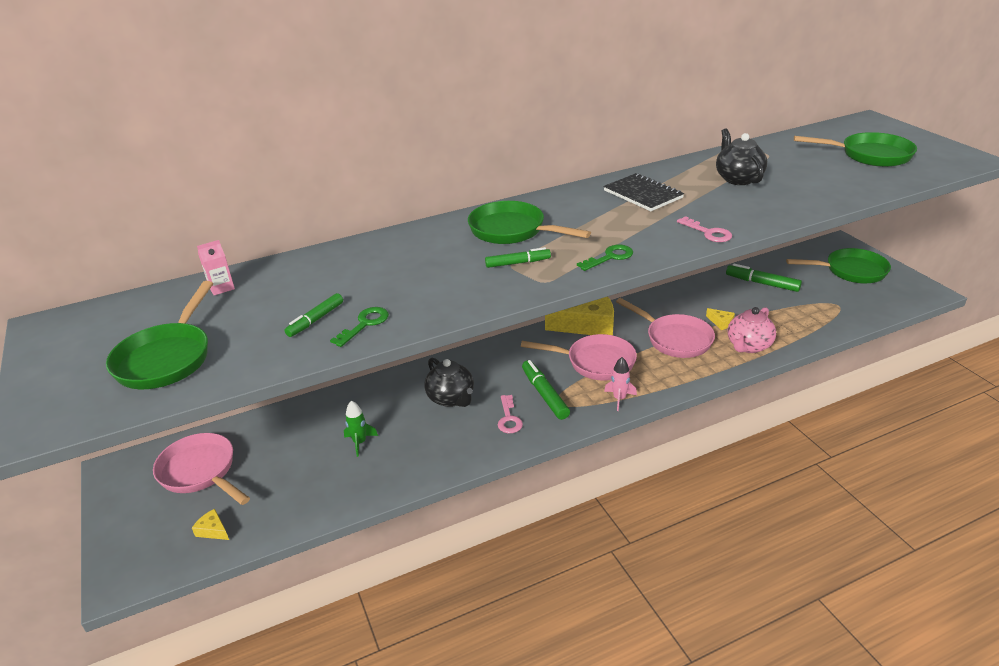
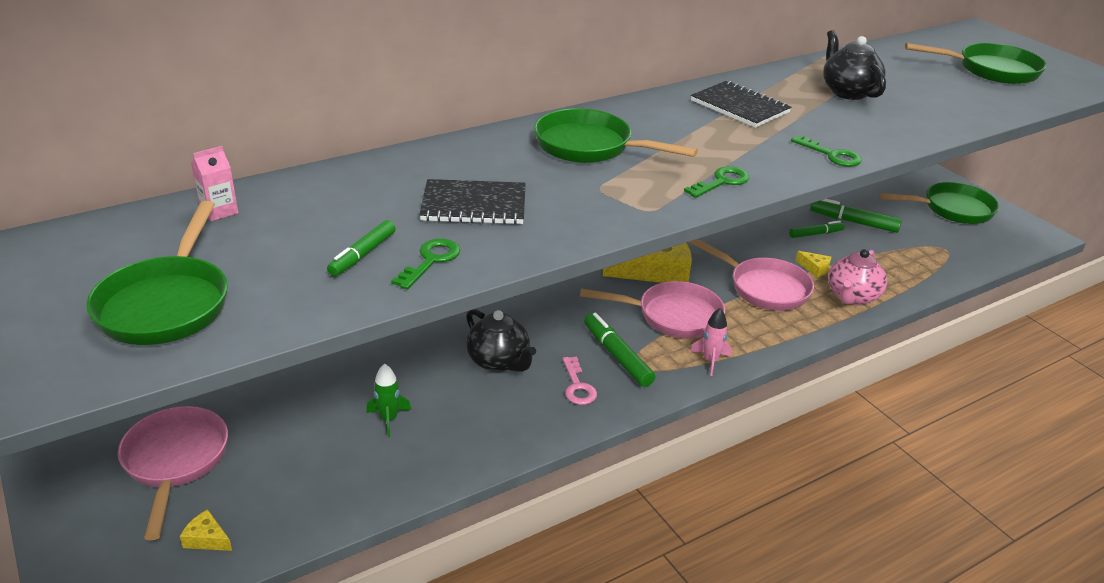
camera: 10 degrees left, 0 degrees up
pink pan [153,433,250,505] -> pink pan turned 45 degrees clockwise [118,406,228,540]
green marker [485,247,551,268] -> green marker moved to [789,221,845,238]
pink key [677,216,732,242] -> green key [791,135,862,167]
none -> black notebook [419,179,526,225]

